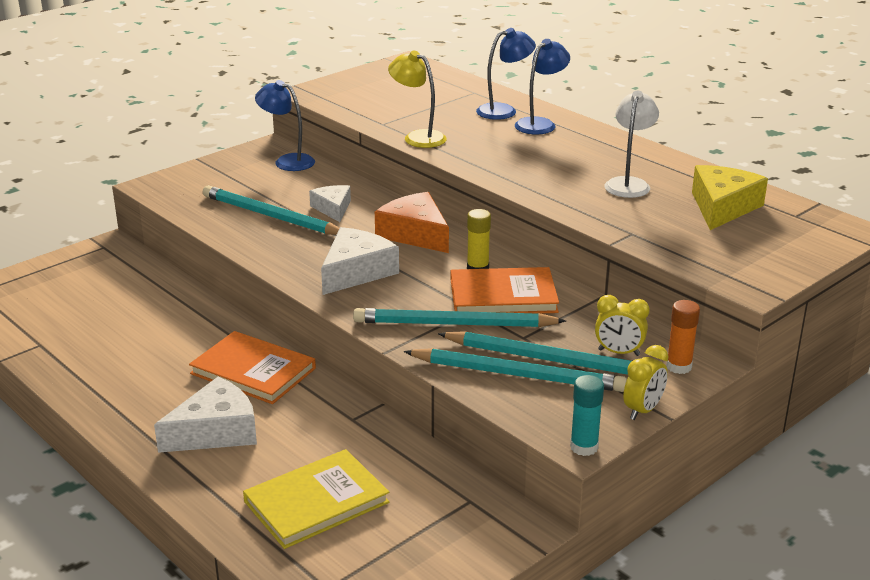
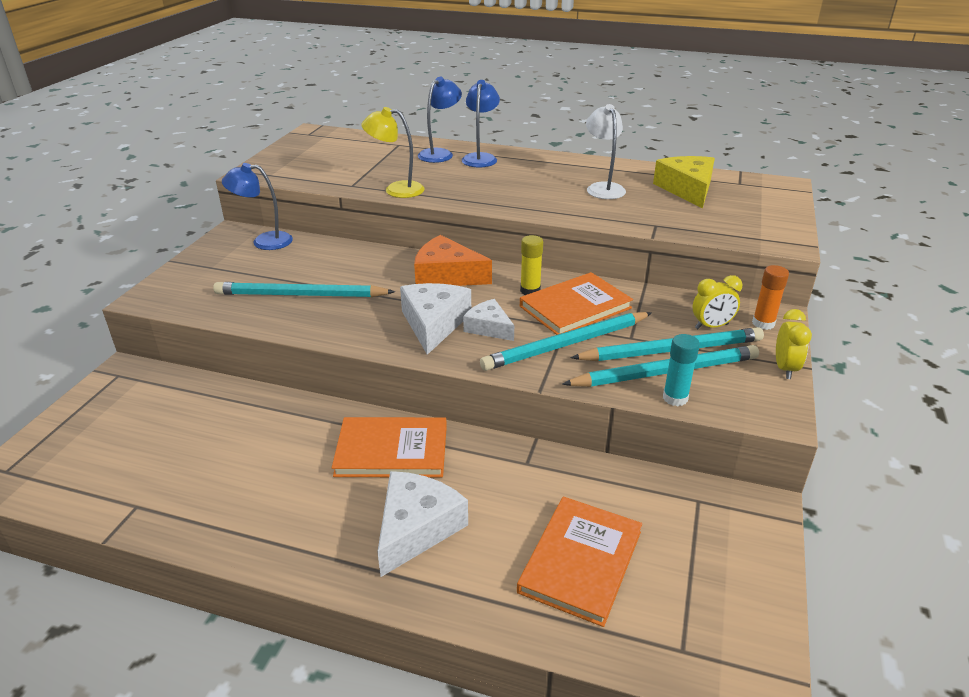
camera: 30 degrees left, 5 degrees up
yellow book [243,449,390,549] -> orange book [517,497,642,627]
white cheese [309,185,351,222] -> white cheese moved to [463,299,514,341]
turquoise glue stick [570,375,604,456] -> turquoise glue stick moved to [663,334,700,406]

